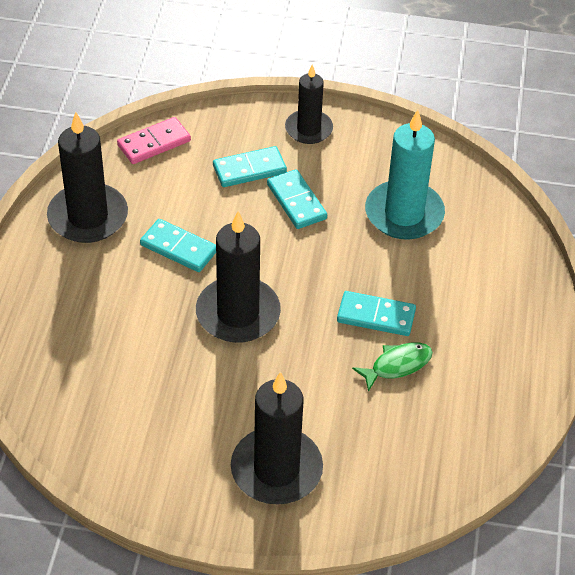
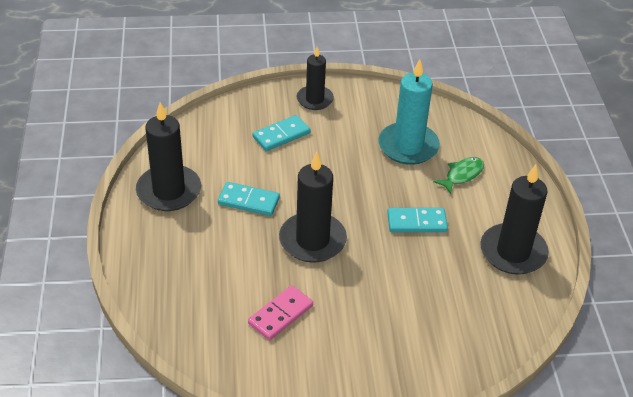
camera: 15 degrees left, 5 degrees down
pink domino [117,117,191,164] -> pink domino moved to [248,285,313,340]
black candle [231,372,323,505] -> black candle moved to [480,165,549,275]
turquoise domino [267,169,327,229] -> none
green fish [352,342,433,392] -> green fish moved to [433,157,484,194]

